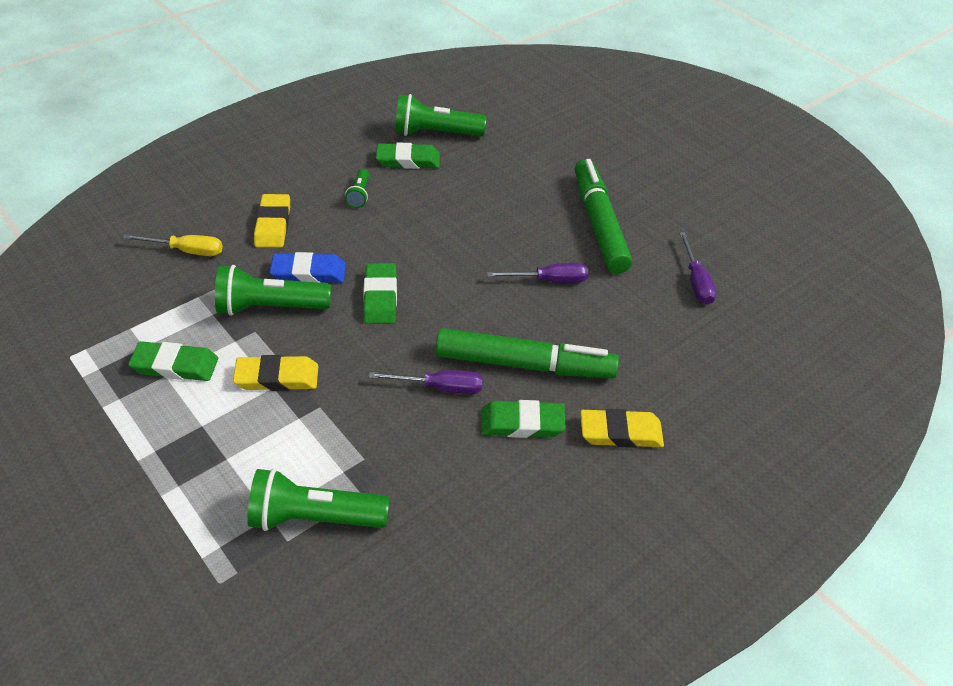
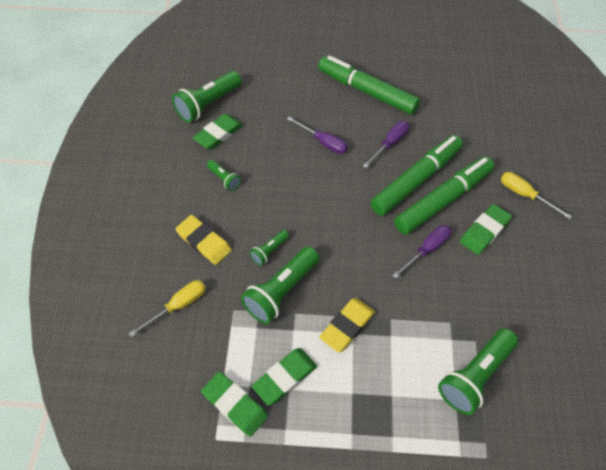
camera: 45 degrees left, 10 degrees up
blue eraser [270,252,346,283] -> green flashlight [250,230,289,266]
green eraser [363,263,397,324] -> green eraser moved to [201,371,268,437]
yellow eraser [580,409,664,448] -> yellow screwdriver [501,172,572,219]
purple screwdriver [679,232,717,305] -> purple screwdriver moved to [287,117,348,154]
none -> green marker [370,135,463,216]

